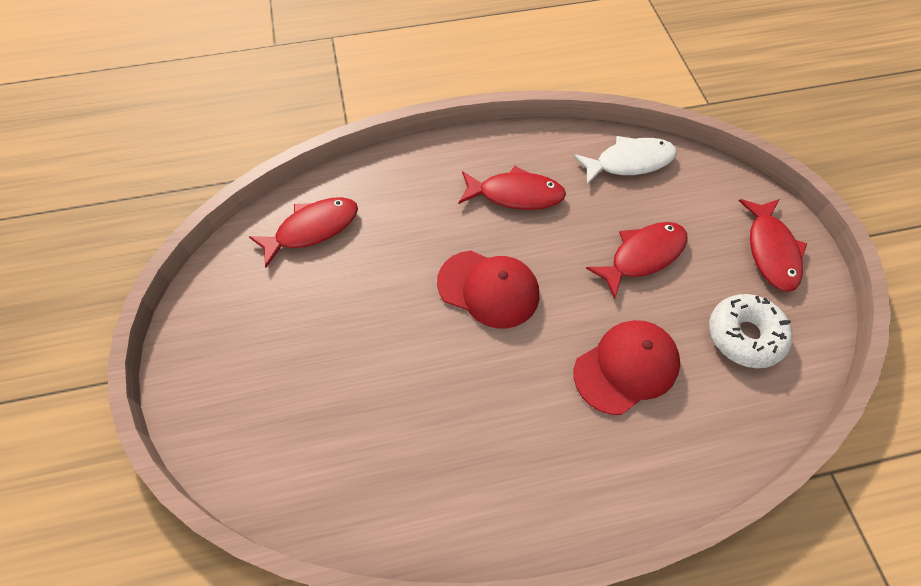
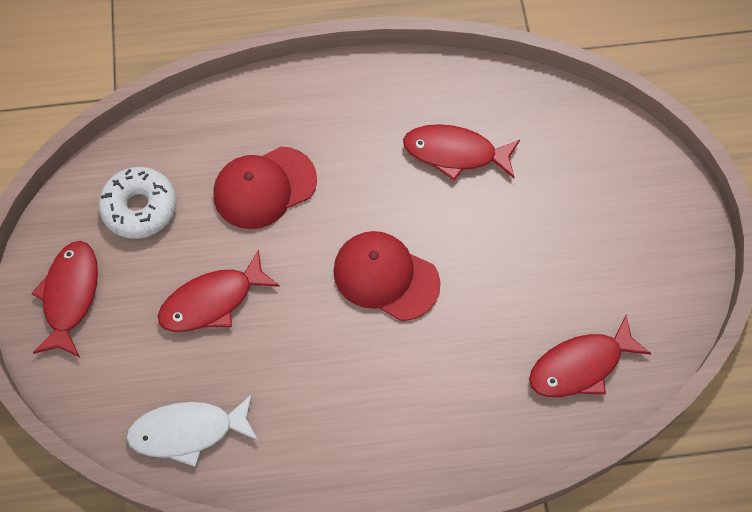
camera: 175 degrees left, 5 degrees up
red fish [459,166,566,210] -> red fish moved to [403,124,520,181]

